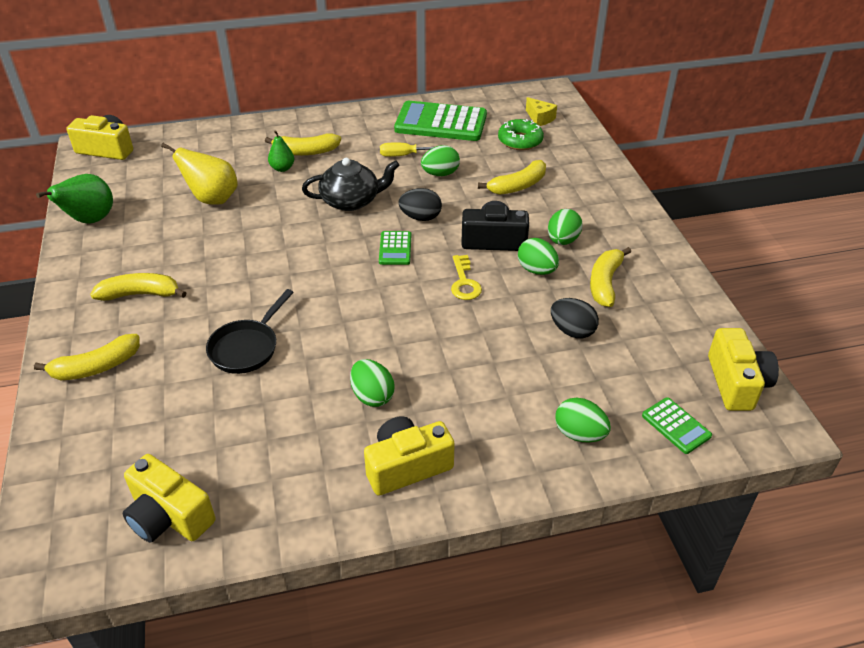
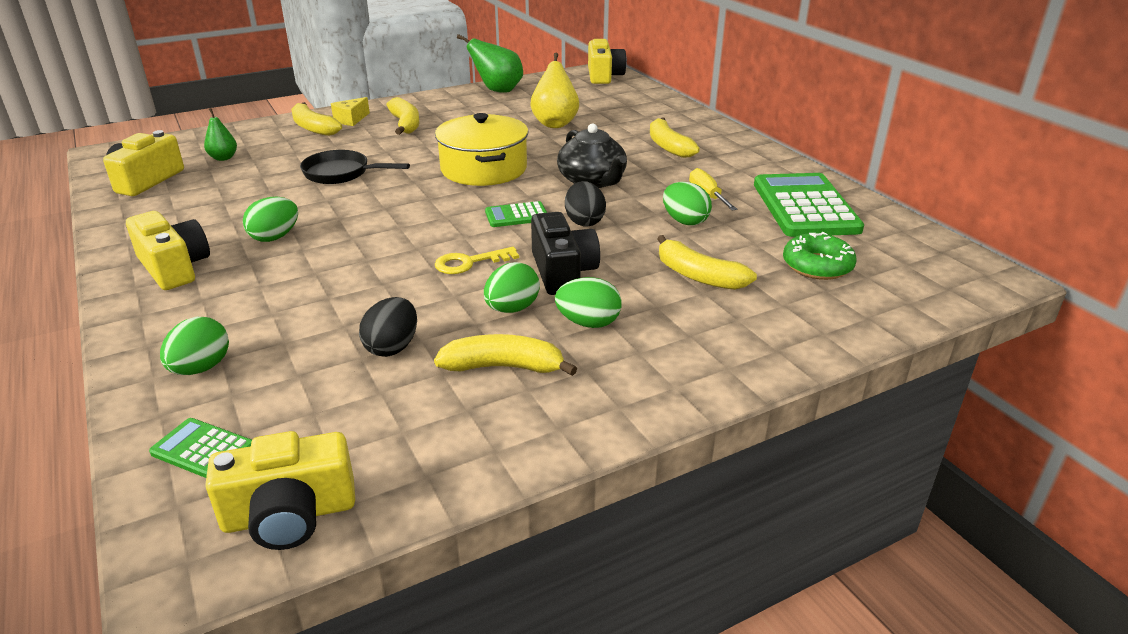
camera: 75 degrees right, 10 degrees down
green pear [268,130,294,172] -> green pear moved to [204,108,237,161]
yellow cheese [526,97,557,126] -> yellow cheese moved to [331,97,370,126]
green calculator [642,397,712,454] -> green calculator turned 75 degrees clockwise [149,418,252,478]
none -> yellow pot [435,113,529,186]

